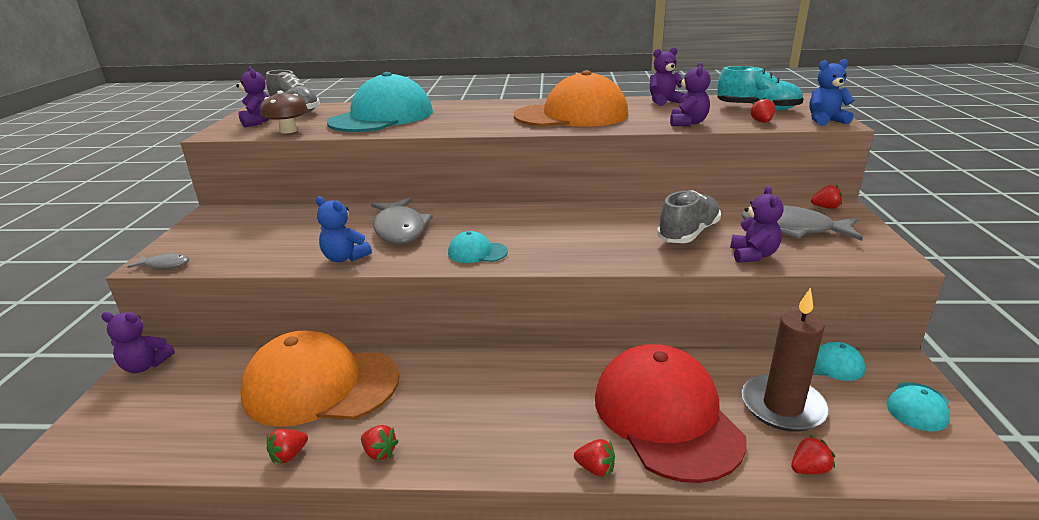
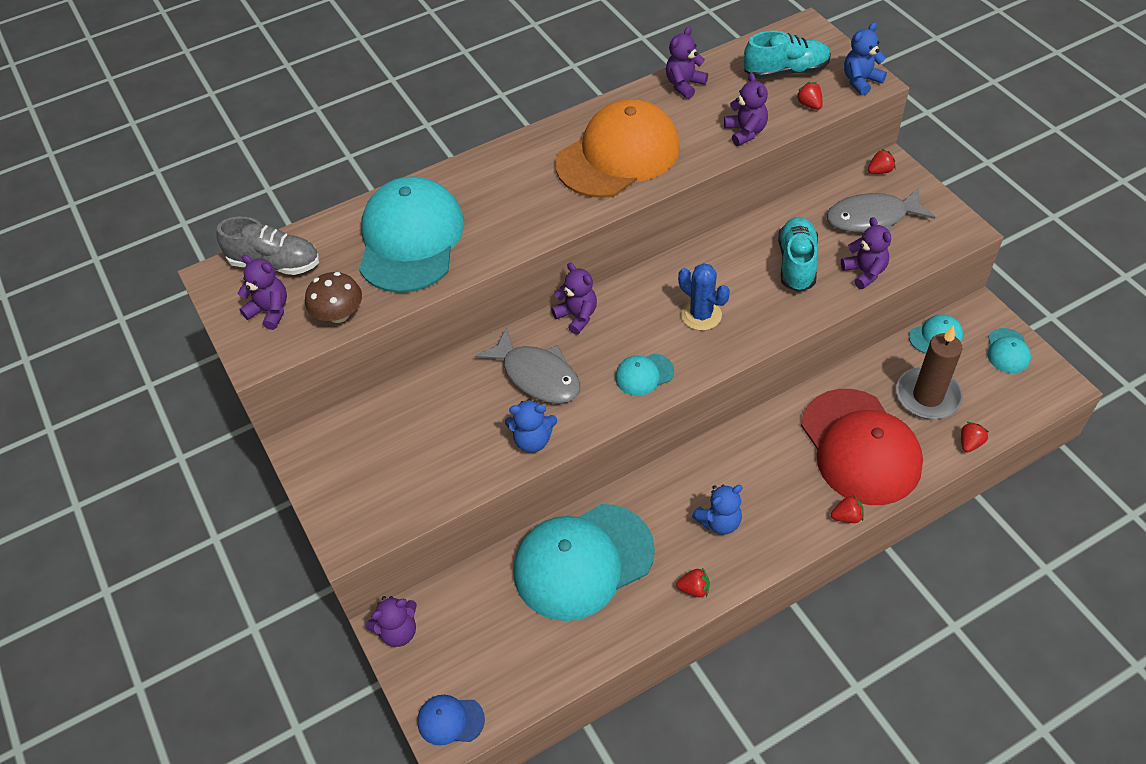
camera: 30 degrees left, 25 degrees up
grey fish [127,252,189,269] -> none
orange cap [240,331,399,427] -> turquoise cap [513,504,655,621]
red strawberry [266,429,308,464] -> none
red cap [595,344,747,483] -> red cap turned 150 degrees counterclockwise [801,389,923,505]
grey shoe [657,190,721,243] -> turquoise shoe [778,217,818,292]
none -> blue cap [417,695,485,746]
none -> purple teddy bear [551,263,597,335]
none -> blue cactus [678,263,730,331]
none -> blue teddy bear [692,484,743,535]

